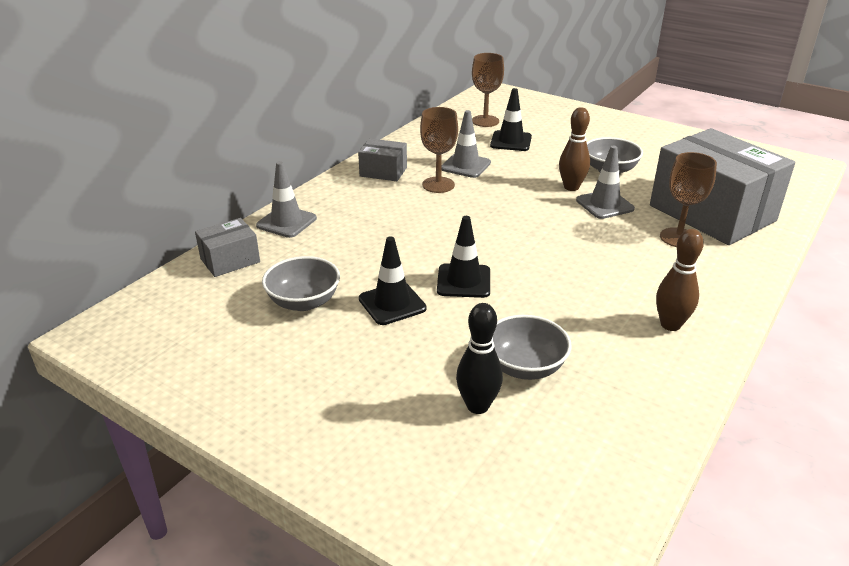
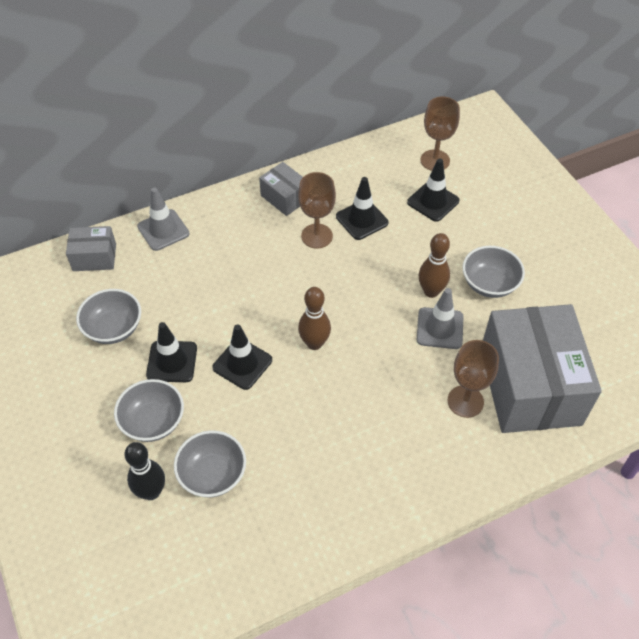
camera: 30 degrees right, 20 degrees up
grey traffic cone [441,110,491,178] -> black traffic cone [336,177,389,240]
brown bowling pin [656,229,704,331] -> brown bowling pin moved to [298,287,331,350]
none -> grey bowl [114,379,184,442]

